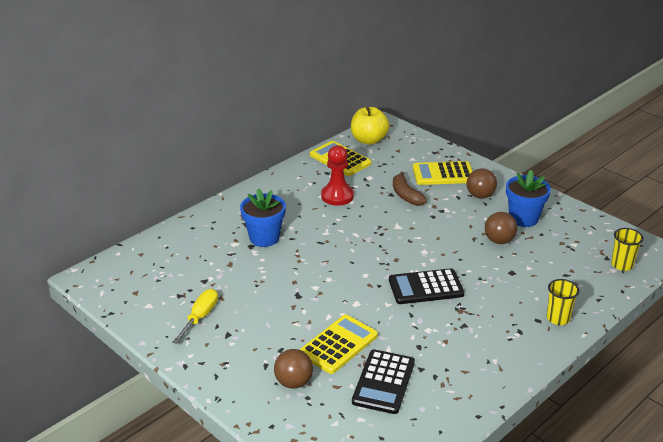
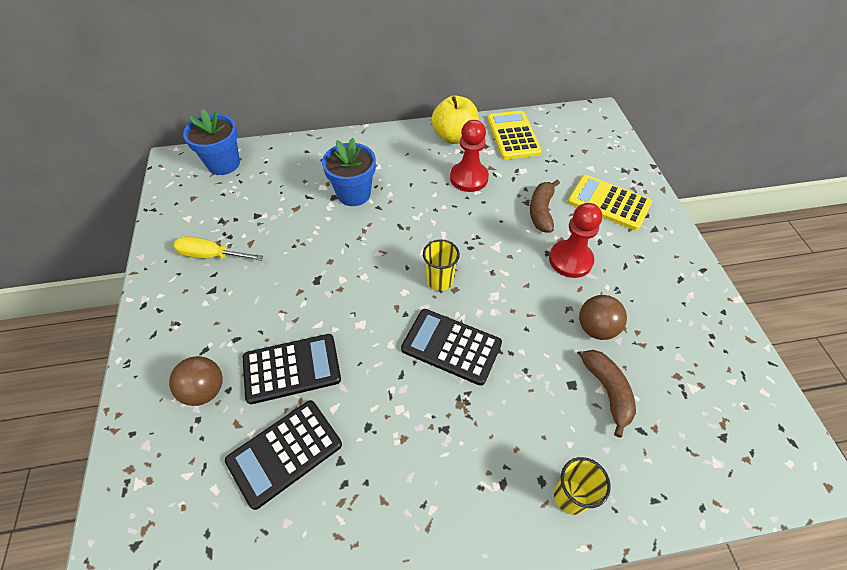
camera: 35 degrees right, 20 degrees up
yellow screwdriver [172,289,218,344] -> yellow screwdriver turned 135 degrees counterclockwise [174,236,263,261]
yellow calculator [300,315,378,374] -> black calculator [243,334,341,404]
yellow apple [351,107,389,145] -> yellow apple moved to [431,95,479,144]
brown ball [467,168,497,199] -> none
blue flower pot [506,170,551,227] -> blue flower pot moved to [183,109,240,175]
yellow cup [611,228,643,271] -> yellow cup moved to [423,239,460,291]
none -> red pawn [549,203,602,278]
none -> brown banana [581,350,636,438]

